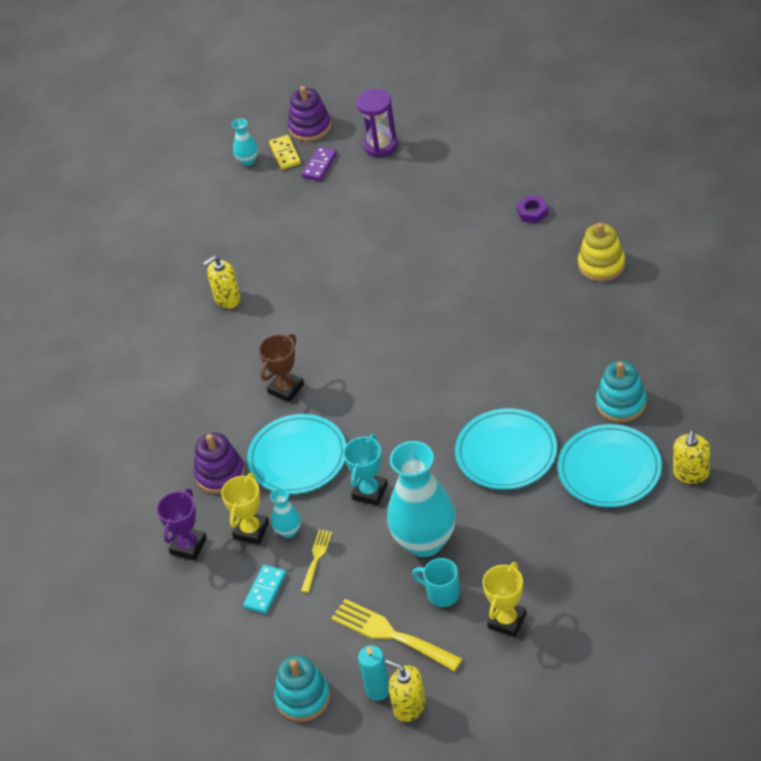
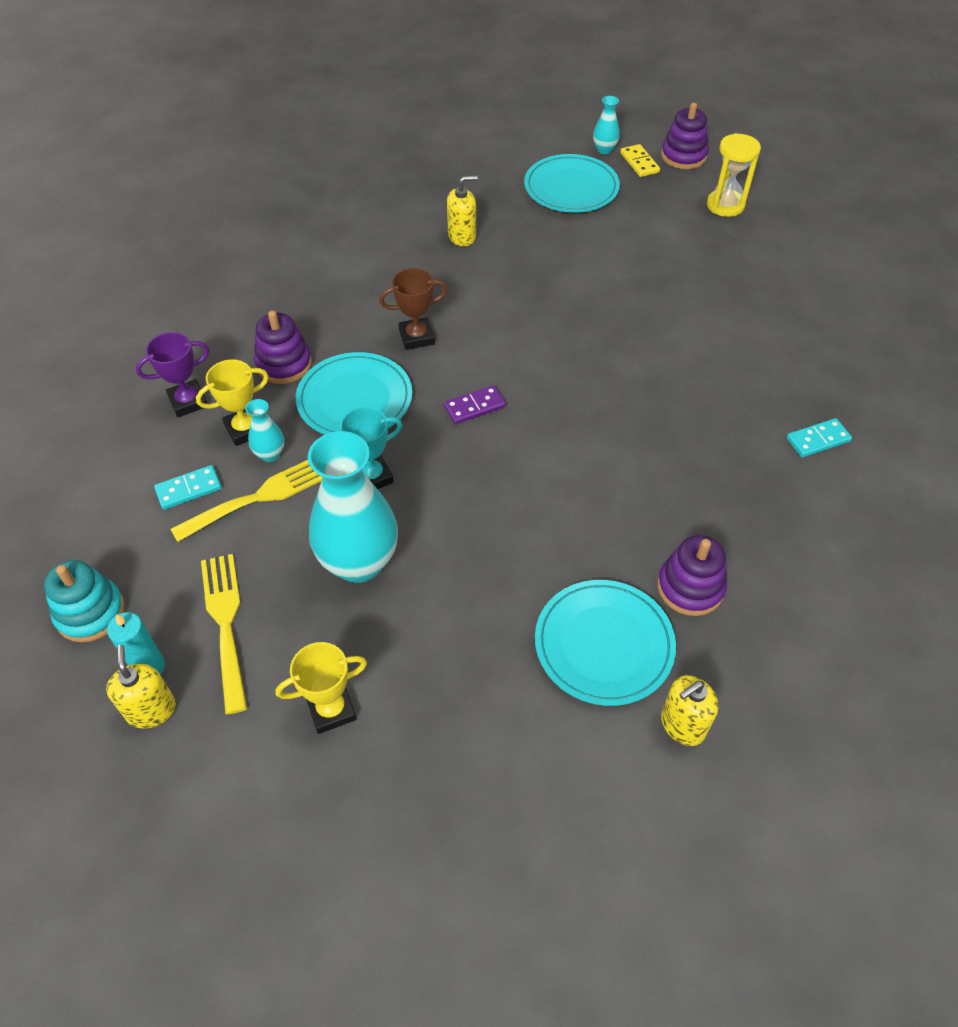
camera: 35 degrees right, 5 degrees up
yellow soap dispenser [203,256,241,309] -> yellow soap dispenser turned 150 degrees clockwise [447,175,478,246]
yellow domino [269,135,301,169] -> yellow domino turned 45 degrees counterclockwise [620,144,660,177]
yellow fork [301,530,332,593] -> yellow fork [171,460,323,542], size x1.82
purple domino [302,147,337,181] -> purple domino moved to [444,385,506,424]
purple hourglass [356,89,398,158] -> yellow hourglass [707,133,761,217]
turquoise mug [412,558,460,607] -> none
turquoise plate [455,408,557,490] -> turquoise plate moved to [524,154,620,213]
purple nut [517,195,548,223] -> none
yellow stacking toy [578,223,625,282] -> turquoise domino [787,418,852,457]
turquoise stacking toy [596,361,646,422] -> purple stacking toy [657,535,727,616]

